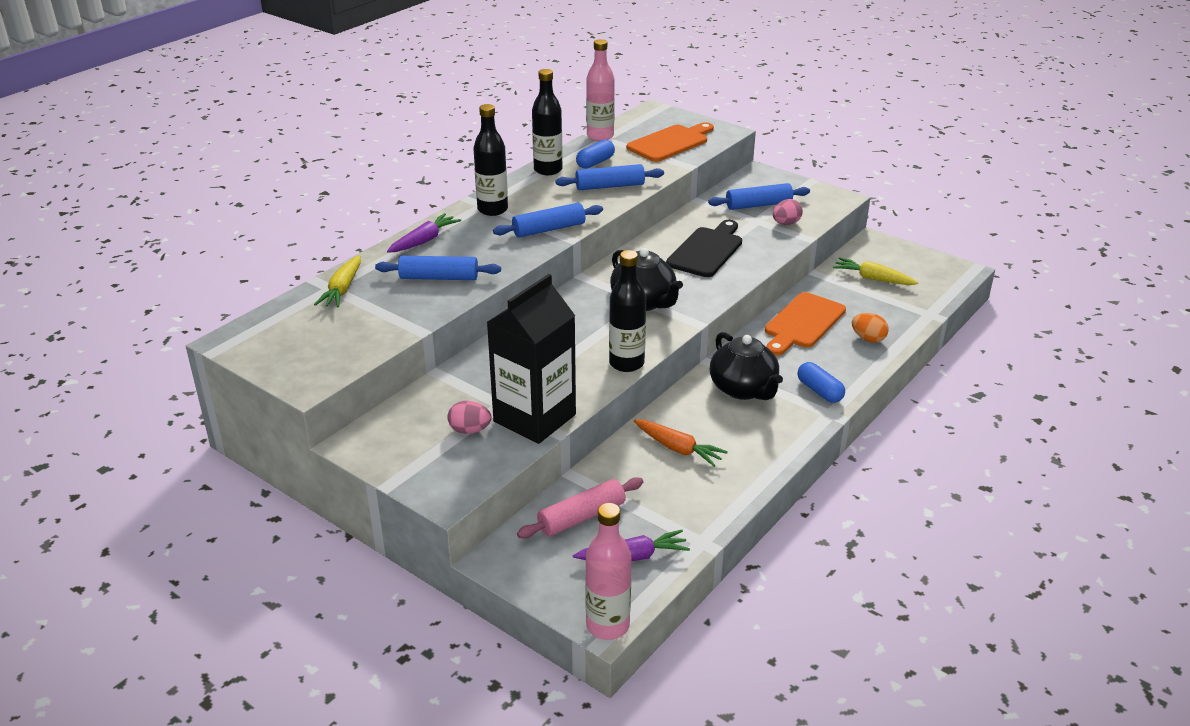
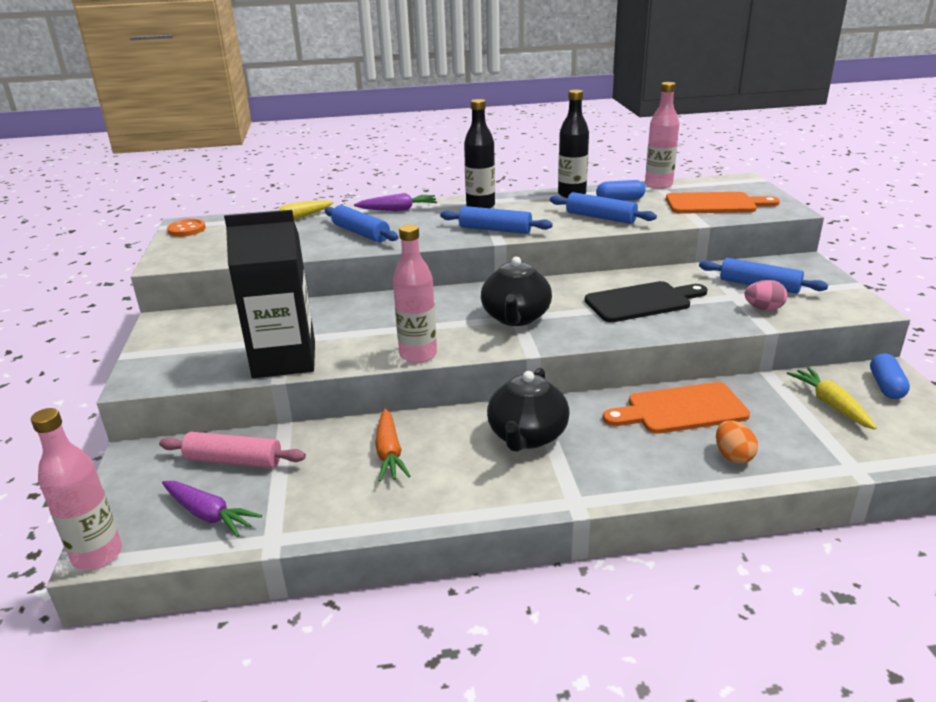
camera: 45 degrees right, 5 degrees down
pink egg [447,401,492,434] -> none
black bottle [609,250,646,372] -> pink bottle [393,224,437,363]
blue capsule [798,362,845,403] -> blue capsule moved to [870,353,910,399]
none -> orange button [167,219,206,237]

